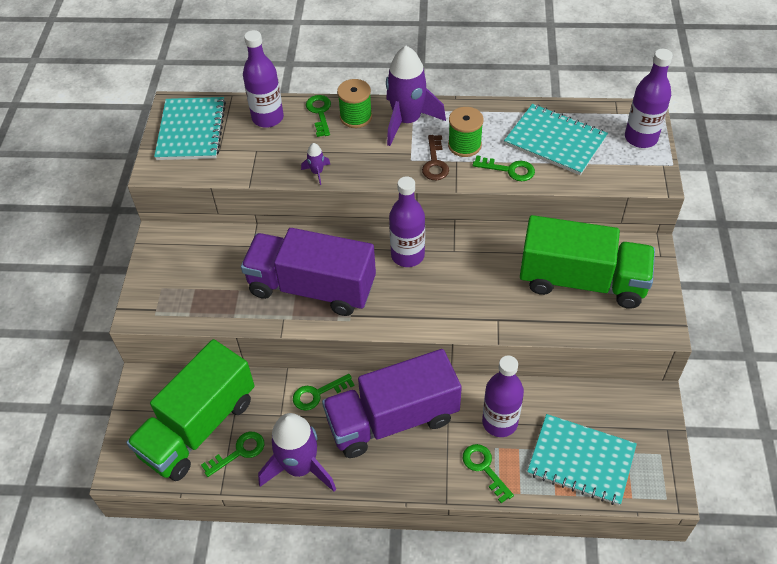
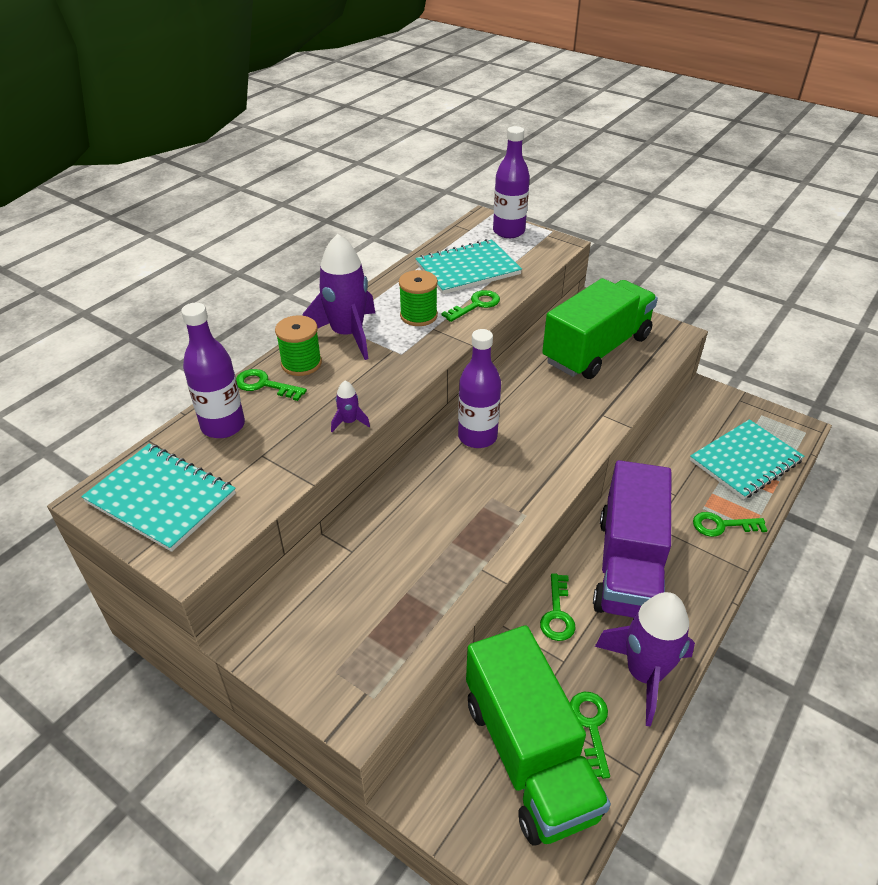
camera: 60 degrees left, 10 degrees down
purple truck [241,228,376,316] -> none
brown key [422,135,449,180] -> none
purple bottle [482,355,524,437] -> none

